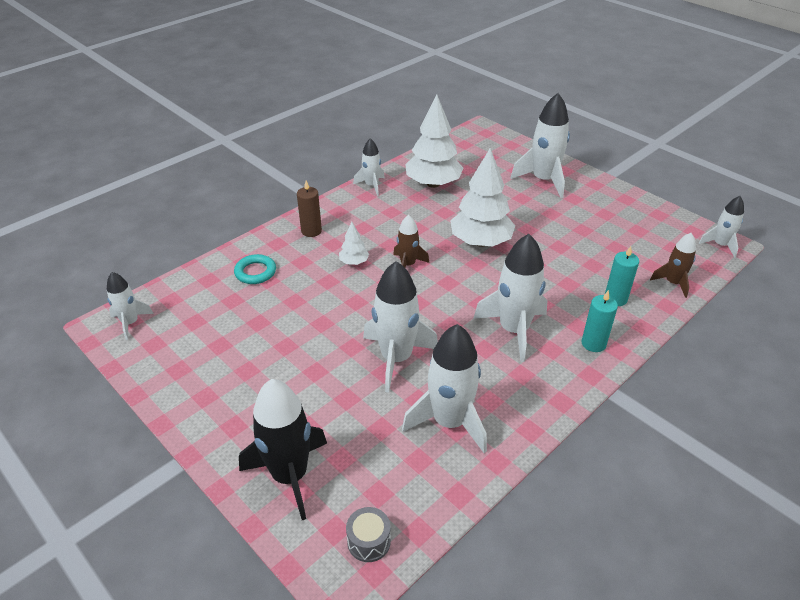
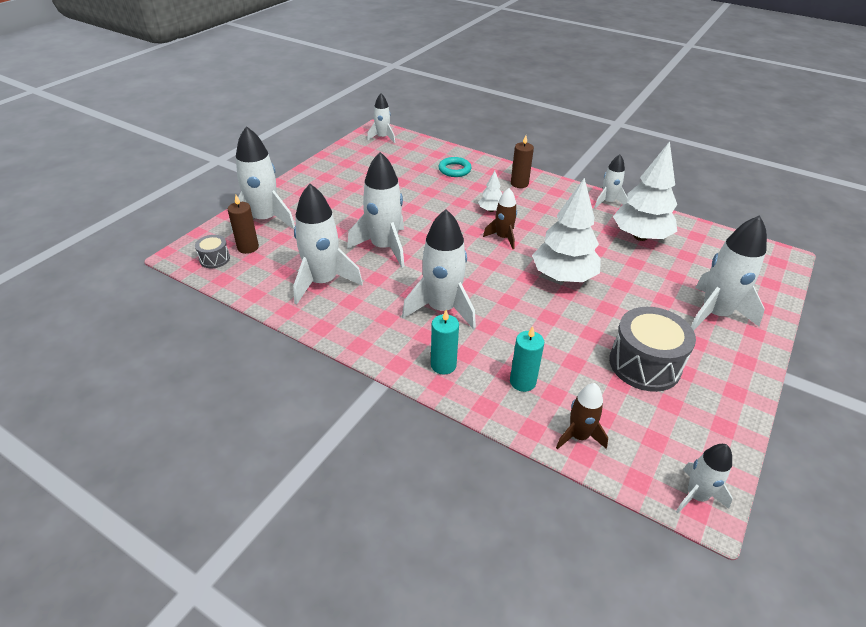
camera: 75 degrees right, 0 degrees up
black rocket [239,379,327,520] -> white rocket [230,126,295,232]
none -> brown candle [228,195,259,254]
none -> grey drum [609,307,696,392]

